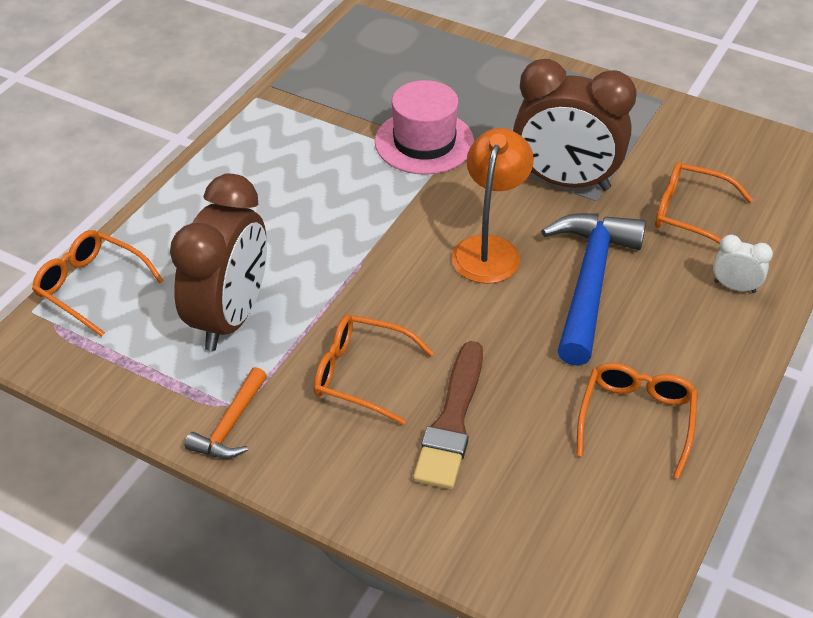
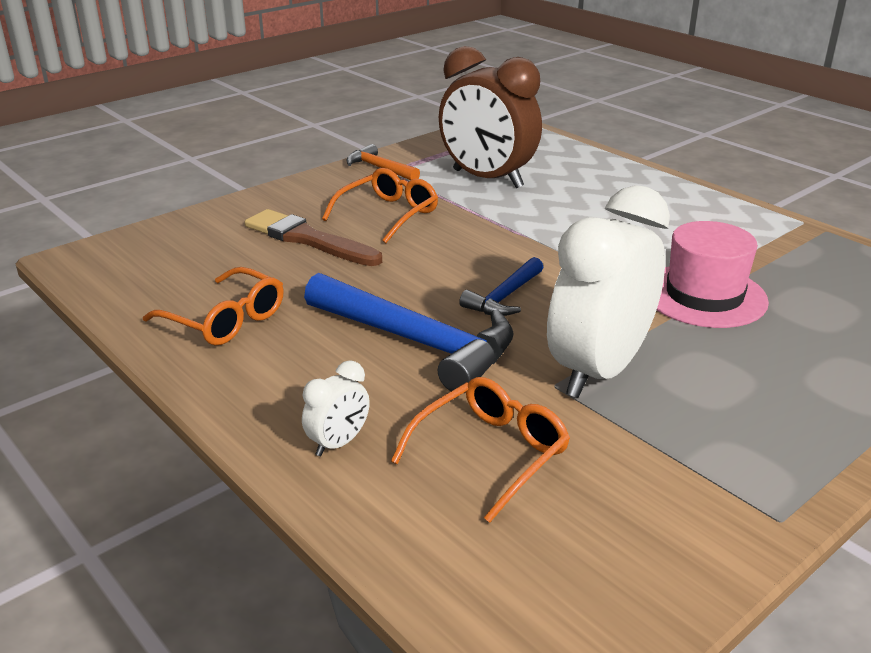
camera: 110 degrees right, 15 degrees down
orange glasses [32,230,164,337] -> none
orange lamp [451,128,534,284] -> blue hammer [459,257,543,316]
brown clock [513,59,636,191] -> white clock [547,185,670,398]

